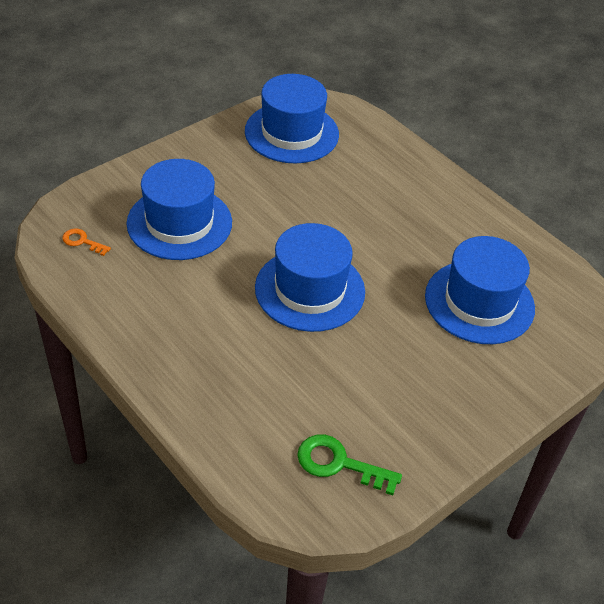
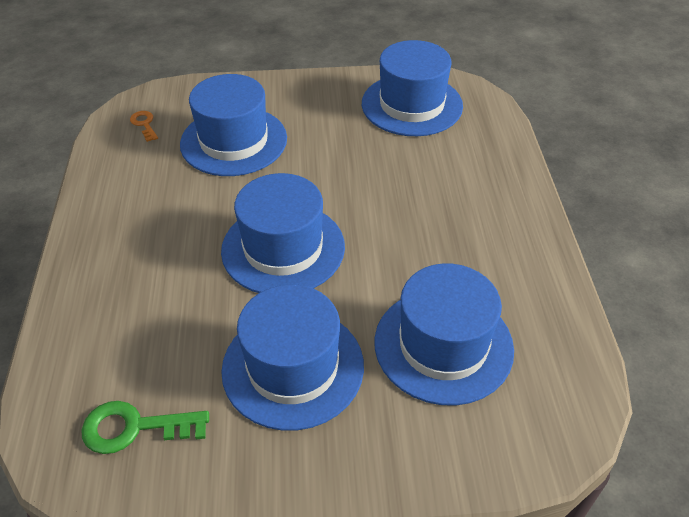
camera: 40 degrees right, 0 degrees up
green key [297,435,402,495] -> green key turned 60 degrees counterclockwise [81,401,209,454]
none -> blue hat [221,284,364,431]

